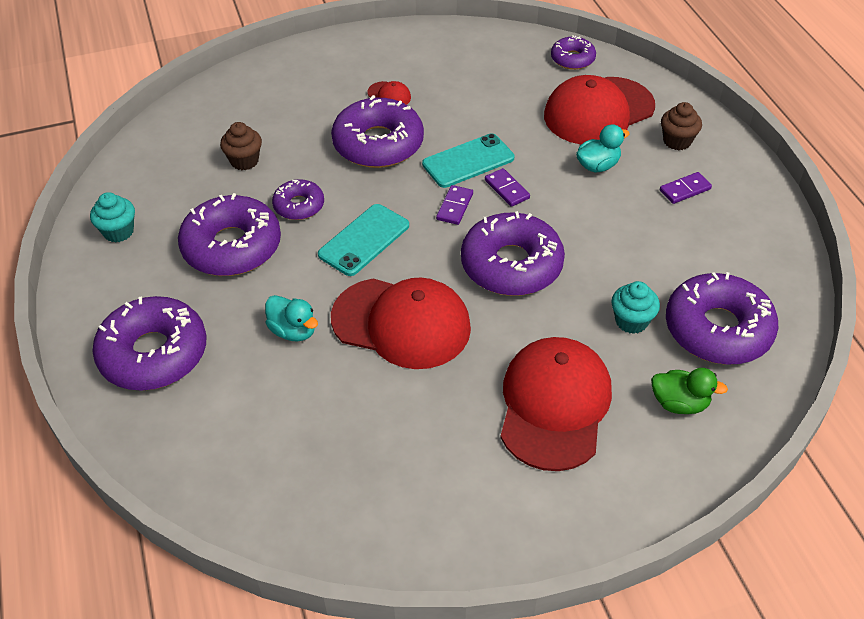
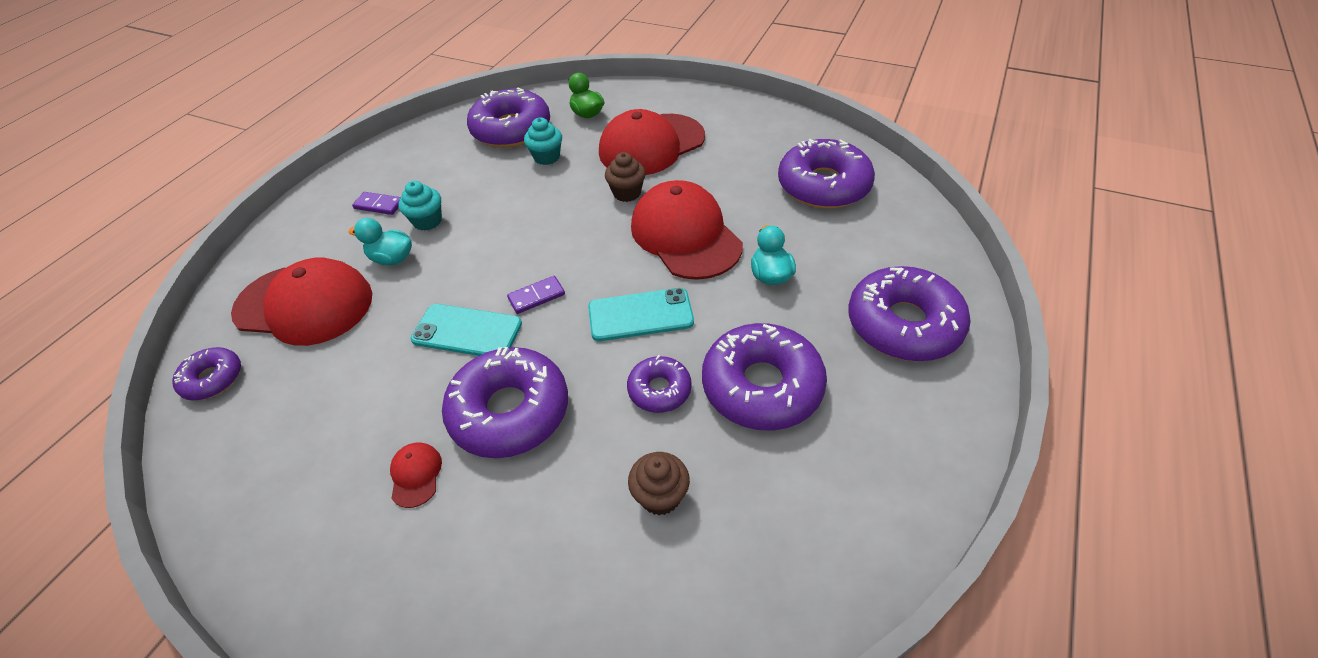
camera: 135 degrees left, 0 degrees up
turquoise cupcake [90,192,135,243] -> turquoise cupcake moved to [398,181,442,231]
purple donut [461,211,565,296] -> purple donut moved to [778,139,875,209]
purple domino [485,168,530,207] -> none
brown cupcake [661,102,702,150] -> brown cupcake moved to [605,152,646,202]

